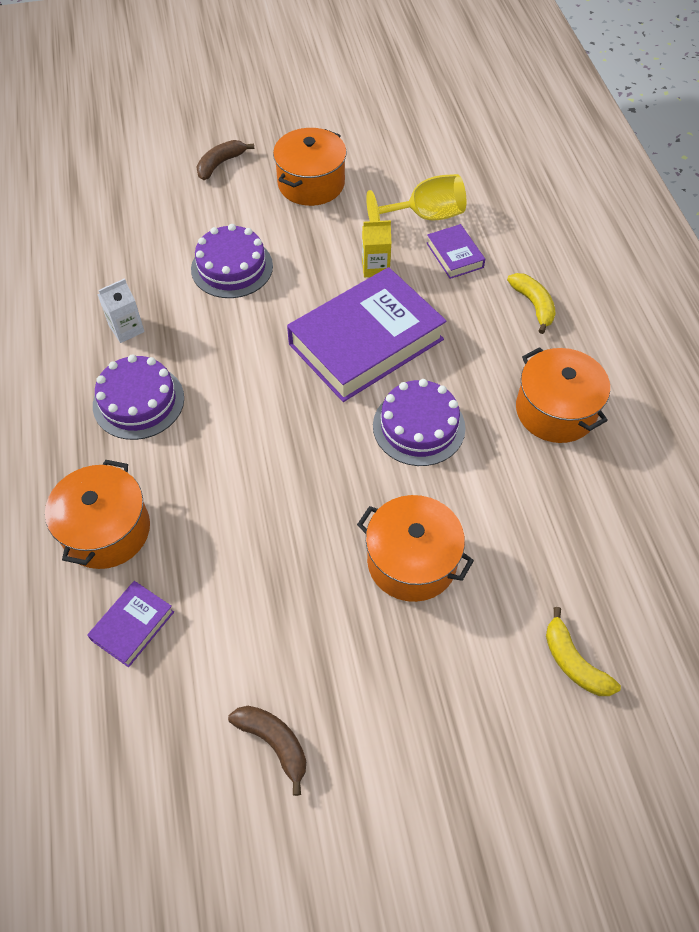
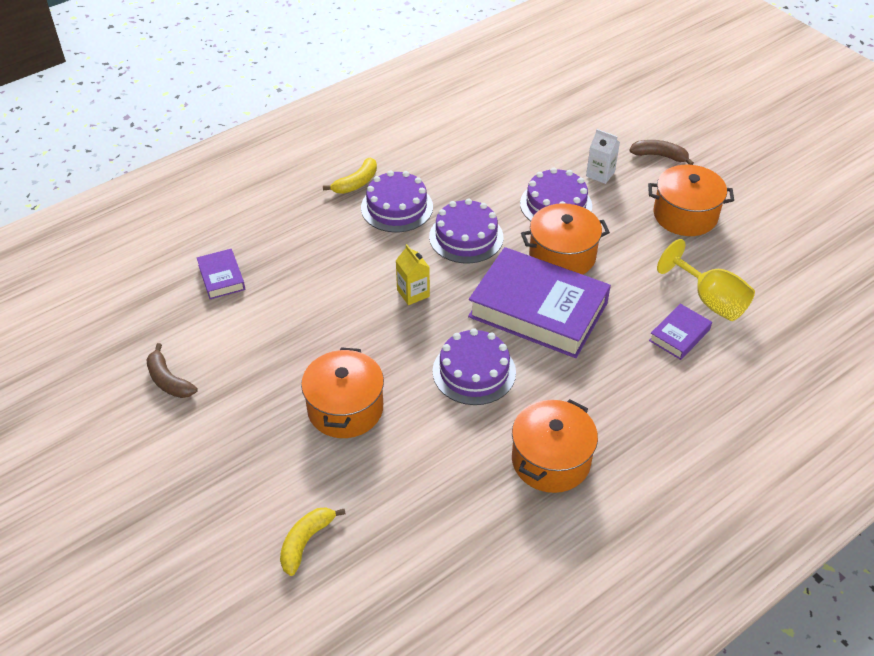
camera: 65 degrees right, 10 degrees down
orange pot [45,460,150,569] -> orange pot moved to [521,203,610,275]
purple book [87,581,174,667] -> purple book turned 60 degrees clockwise [197,249,245,299]
white carton [97,278,145,343] -> white carton moved to [586,129,620,184]
brown banana [228,706,306,796] -> brown banana turned 120 degrees clockwise [146,343,198,398]
yellow carton [362,220,391,277] -> yellow carton moved to [396,244,430,305]
yellow banana [507,273,555,334] -> yellow banana moved to [323,157,377,194]
none -> purple cake [429,199,503,263]

